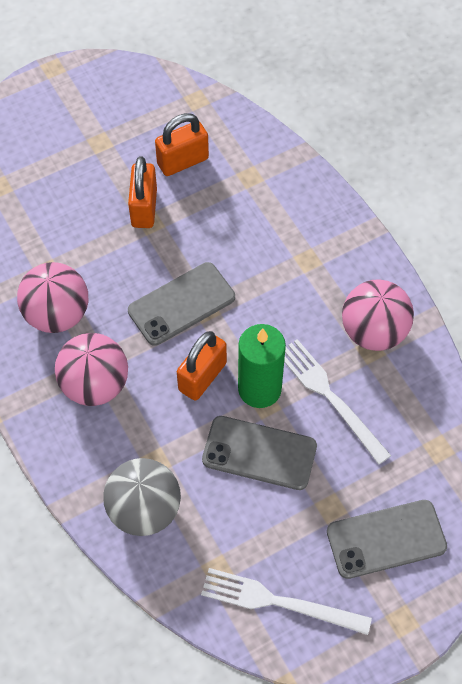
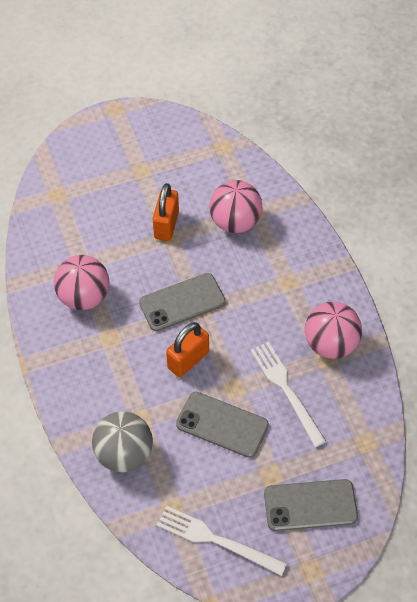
camera: 10 degrees right, 5 degrees down
pink ball [55,333,128,406] -> pink ball moved to [209,180,262,233]
orange padlock [155,113,209,176] -> none
green candle [238,324,286,408] -> none

